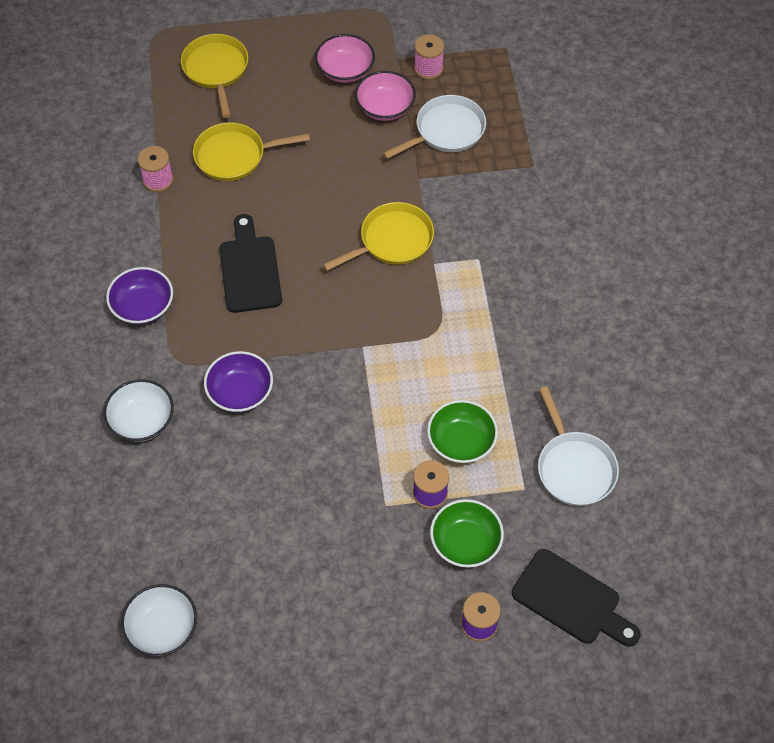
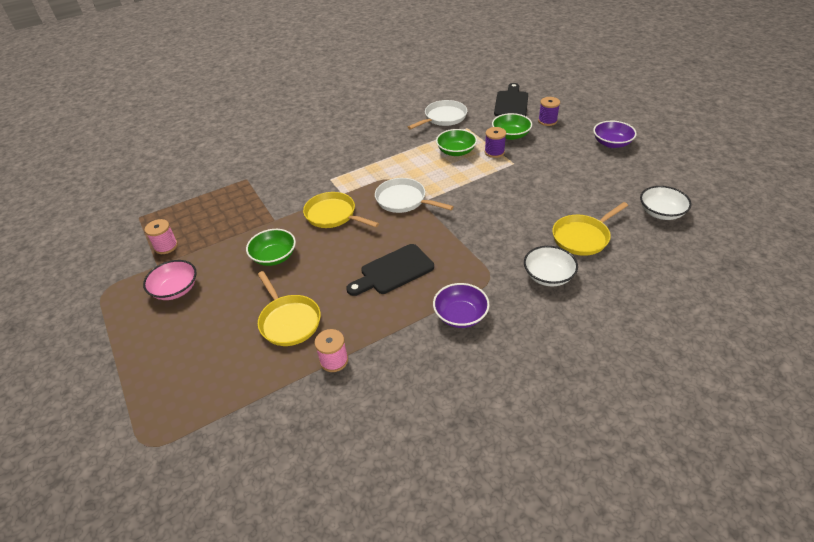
camera: 110 degrees left, 15 degrees down
yellow pan [181,34,248,118] -> yellow pan moved to [552,202,628,256]
purple bowl [204,351,273,412] -> purple bowl moved to [593,121,637,148]
pink bowl [355,71,416,121] -> none
white pan [383,95,486,159] -> white pan moved to [375,178,454,213]
none -> green bowl [246,229,296,266]

